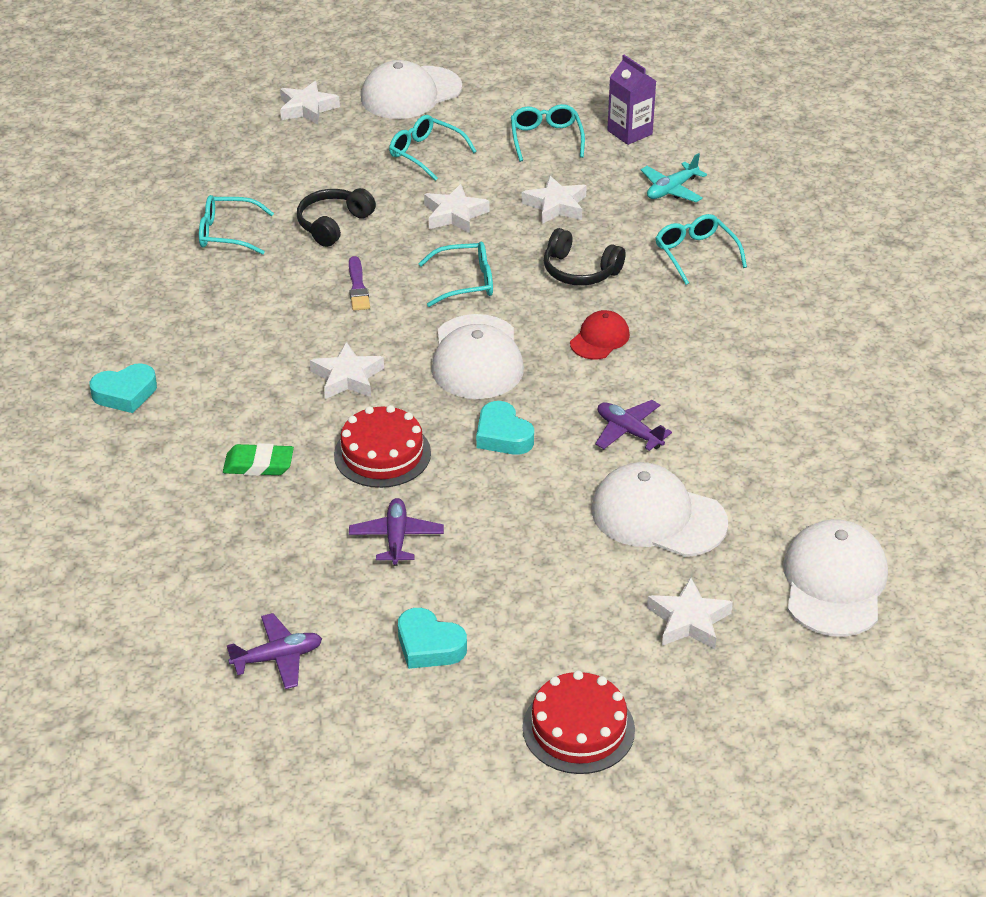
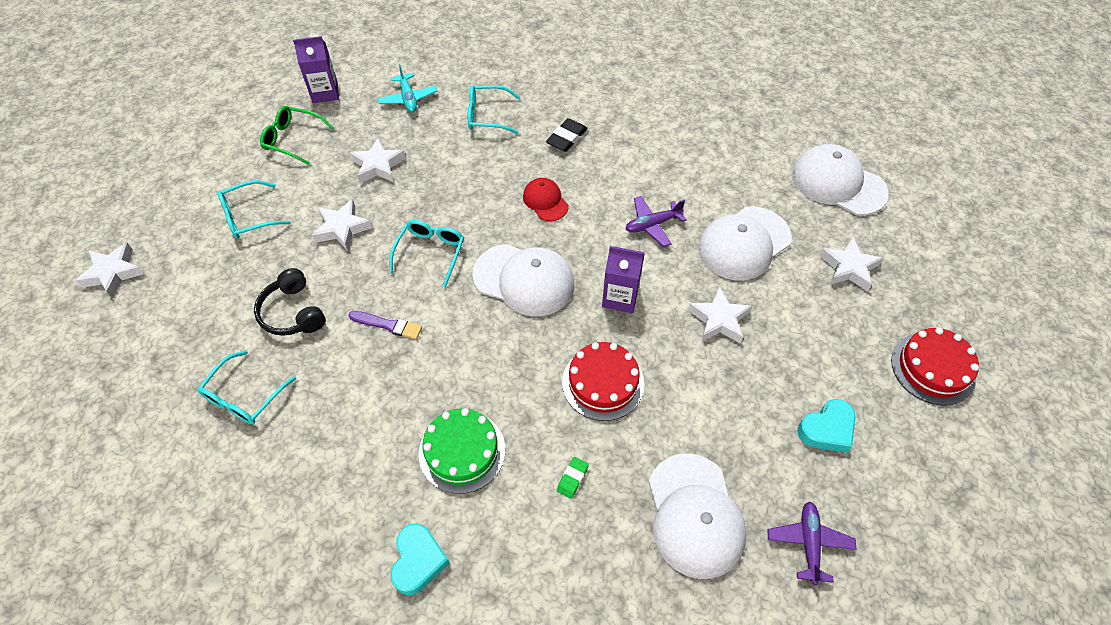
camera: 65 degrees left, 15 degrees up
green eraser [223,443,294,476] -> green eraser [557,457,589,499], size x0.62
white star [310,342,384,399] -> white star moved to [688,286,752,344]
purple plane [349,498,444,566] -> none
white cap [361,60,462,119] -> white cap moved to [649,454,747,579]
turquoise heart [476,401,534,455] -> purple carton [602,246,645,313]
turquoise glasses [511,104,585,162] -> green glasses [260,106,334,165]
black headphones [544,228,625,286] -> none
none -> green cake [419,408,505,494]
none -> black eraser [546,118,588,152]

